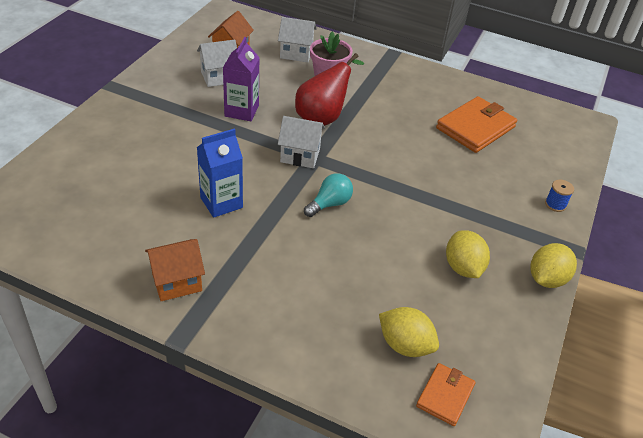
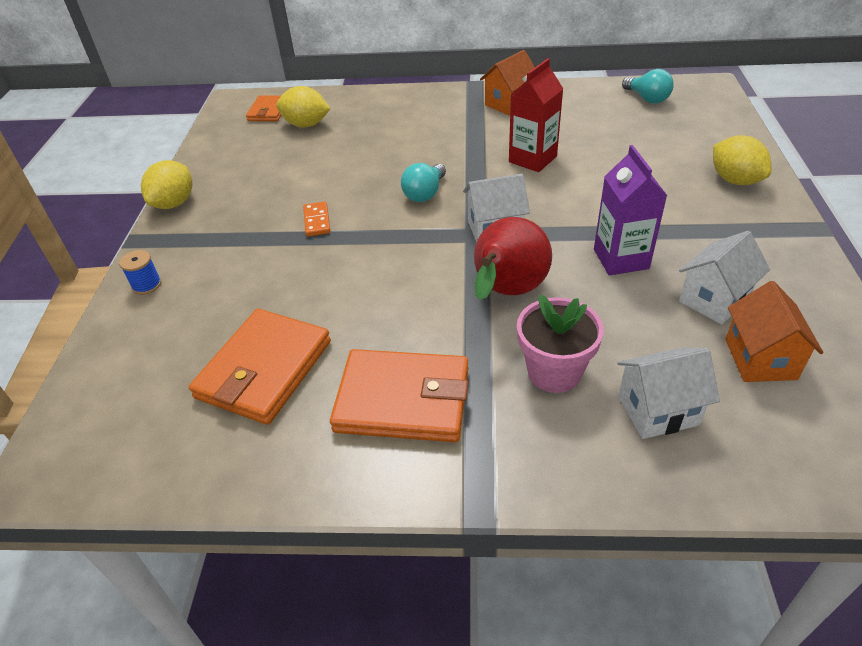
camera: 165 degrees right, 0 degrees up
blue carton [197,128,243,218] -> red carton [509,58,563,172]
yellow lemon [446,230,490,278] -> yellow lemon moved to [713,135,772,185]
none -> orange domino [303,201,330,236]
none -> orange wallet [330,349,468,442]
none -> turquoise light bulb [622,69,674,104]

